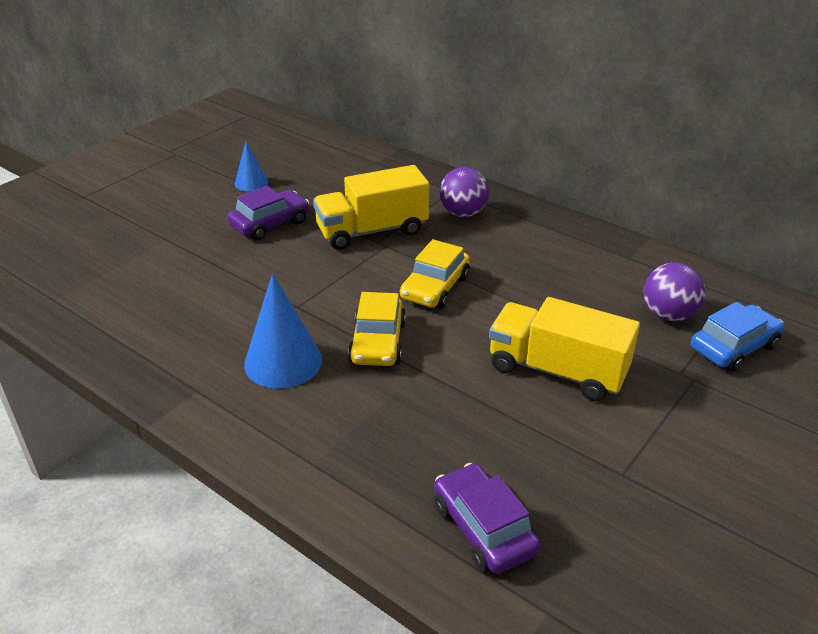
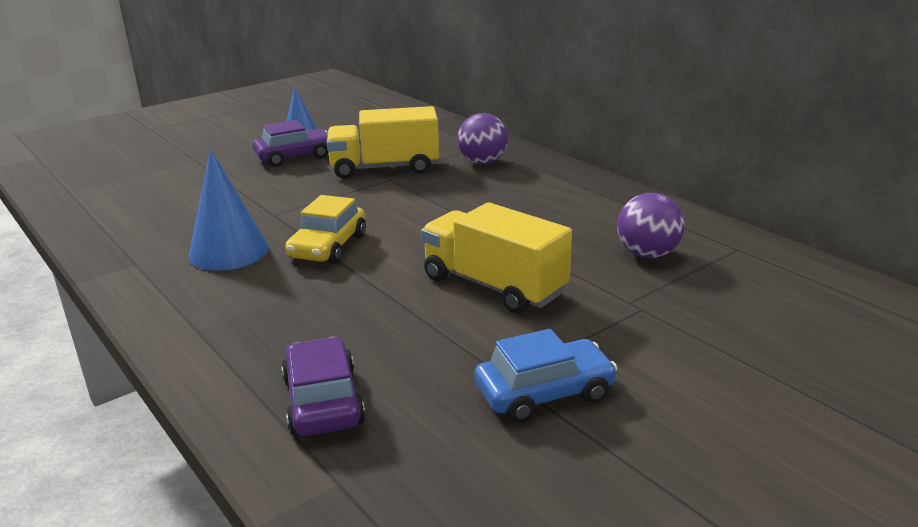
camera: 15 degrees right, 10 degrees down
yellow car [400,239,470,309] -> none
blue car [691,302,784,372] -> blue car moved to [475,329,618,423]

